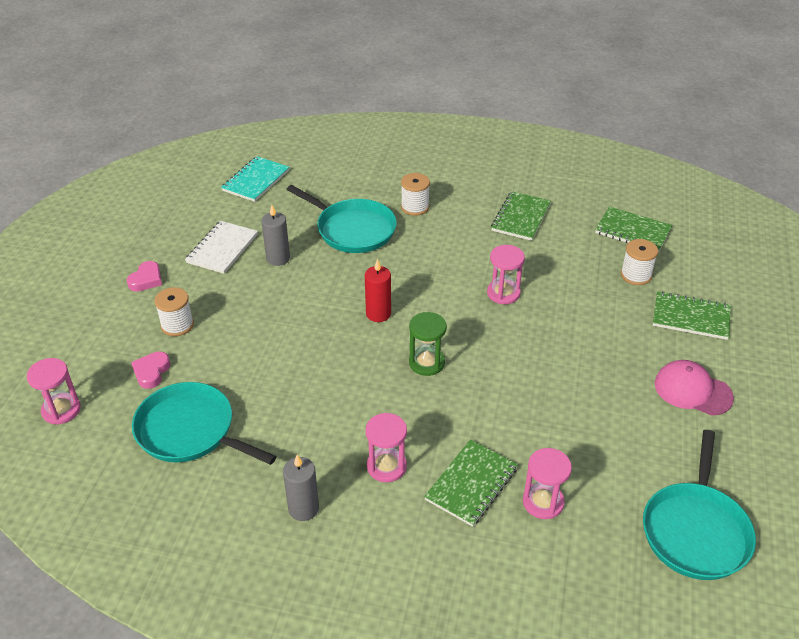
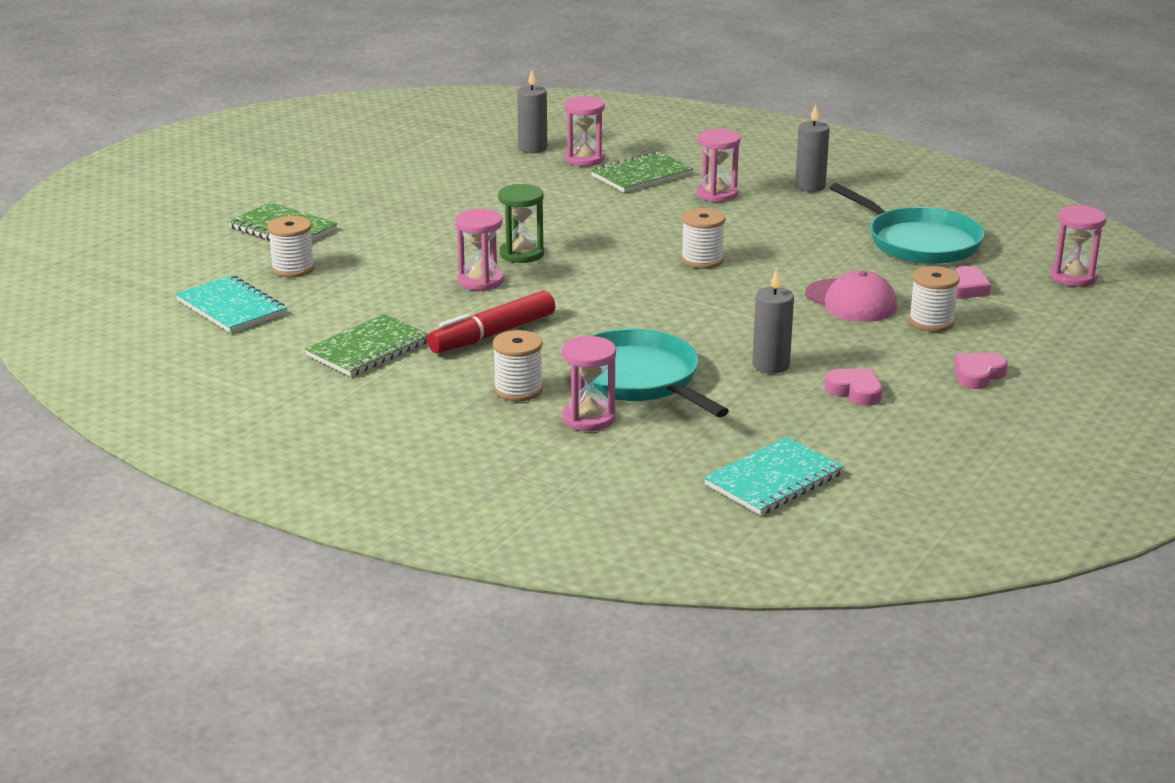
camera: 160 degrees left, 15 degrees down
white notebook [185,221,258,274] -> pink heart [825,369,882,406]
red candle [365,259,391,322] -> none
green hourglass [409,312,447,376] -> green hourglass moved to [498,184,544,263]
green notebook [595,207,672,252] -> turquoise notebook [176,275,287,333]
turquoise pan [643,430,756,580] -> none
pink cap [655,360,734,416] -> pink cap moved to [805,271,897,322]
none -> red marker [427,290,555,353]
none -> grey candle [517,70,547,153]
none -> pink hourglass [562,336,616,431]
none -> white spool [681,208,725,269]

